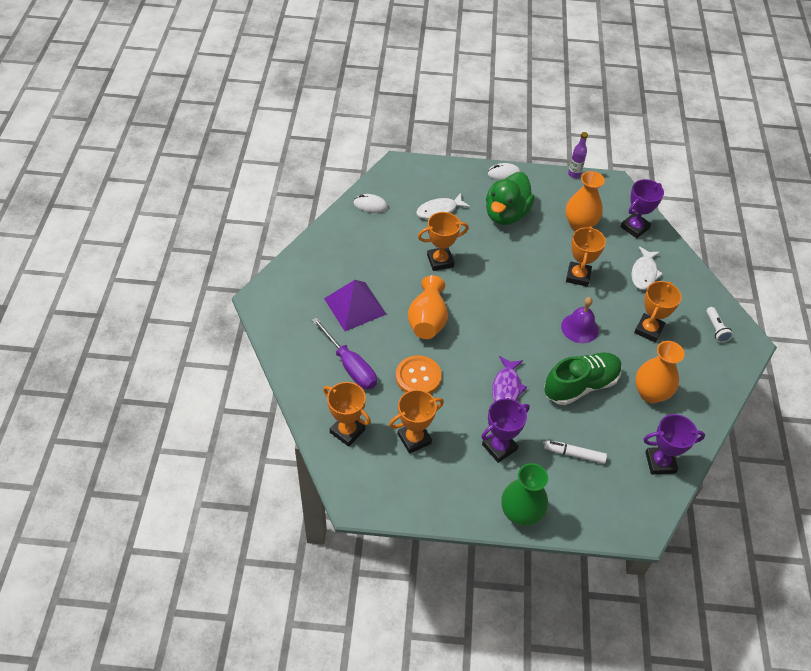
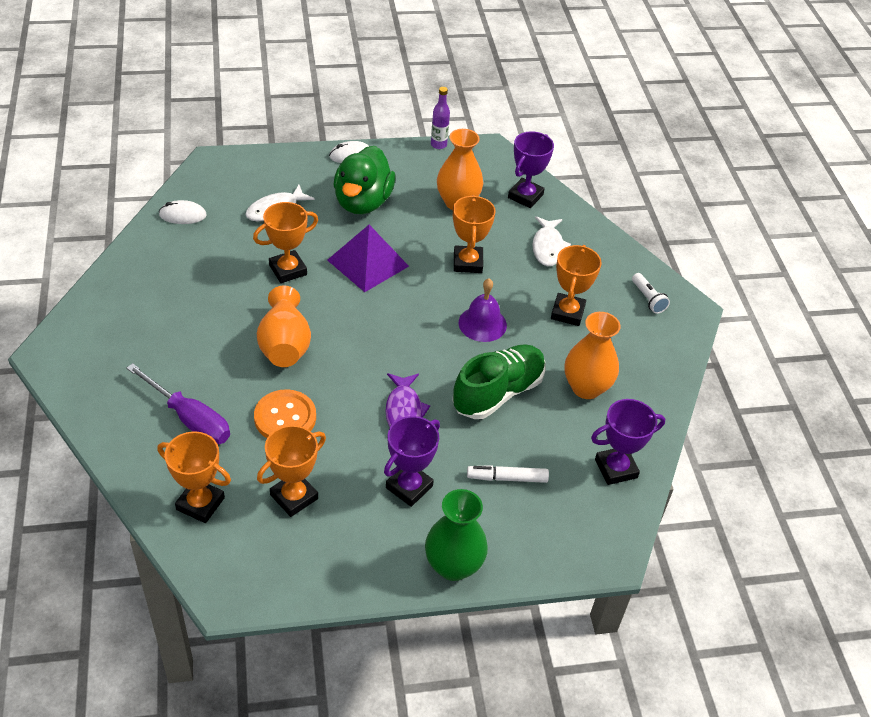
camera: 15 degrees left, 5 degrees down
purple pyramid [324,280,386,331] -> purple pyramid moved to [327,225,409,292]

